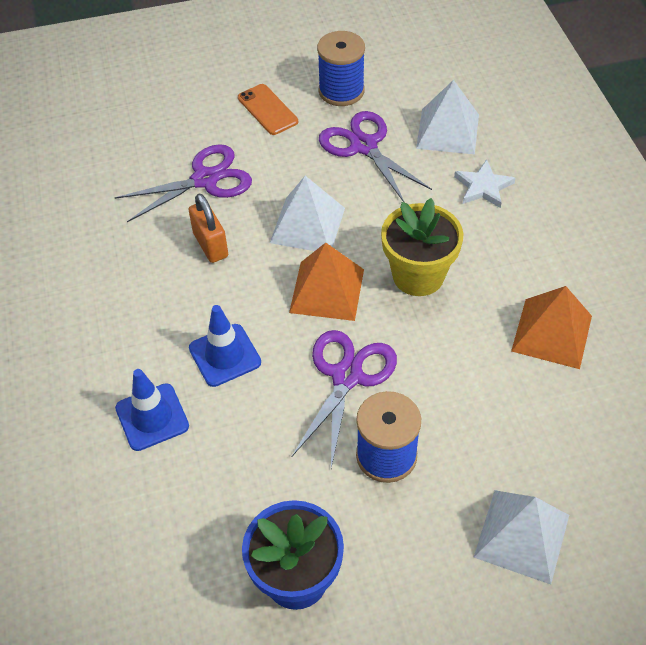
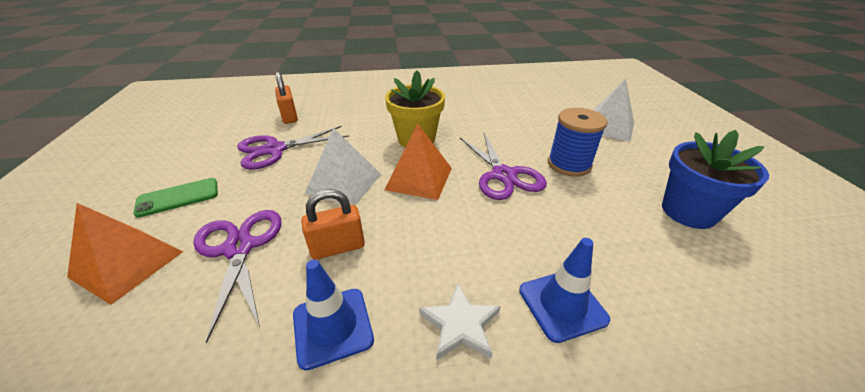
camera: 85 degrees left, 15 degrees down
blue traffic cone [189,305,261,387] -> blue traffic cone moved to [293,259,374,370]
orange phone [238,84,298,135] -> green phone [133,178,218,218]
purple scissors [291,330,397,468] -> purple scissors turned 135 degrees counterclockwise [460,133,547,200]
blue spool [317,31,365,106] -> none
white pyramid [416,80,479,155] -> orange padlock [275,72,298,124]
white star [454,160,515,208] -> white star moved to [419,283,501,360]
orange pyramid [511,286,592,369] -> orange pyramid moved to [67,203,183,305]

